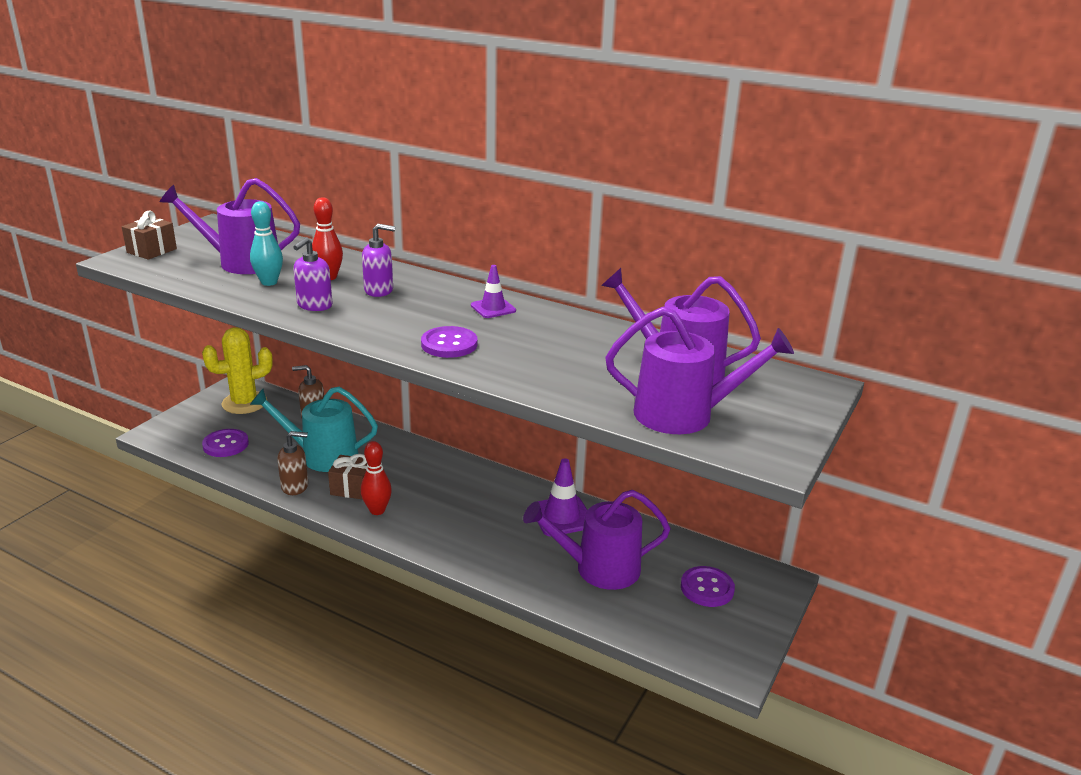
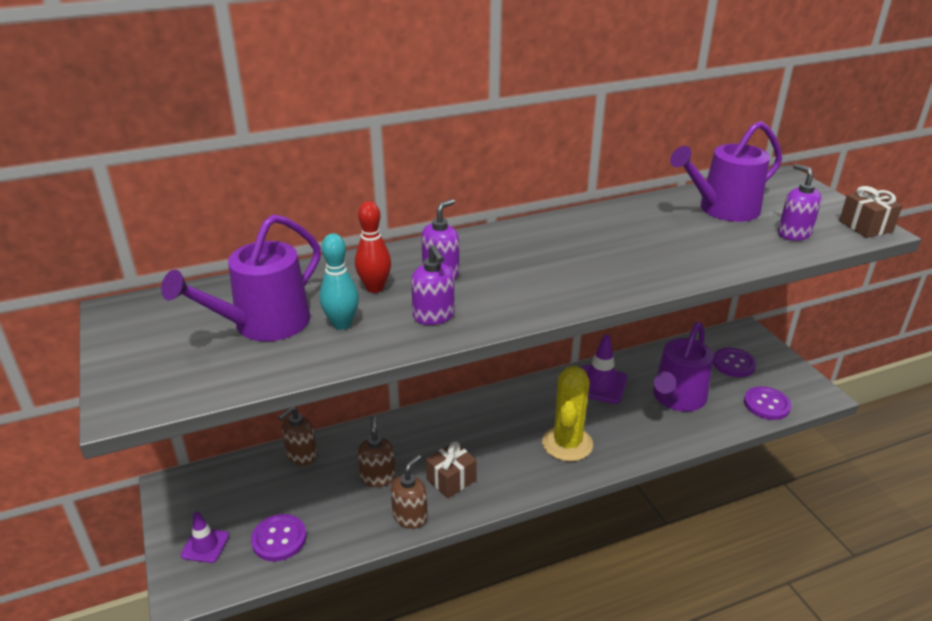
camera: 50 degrees left, 5 degrees up
brown gift [122,211,177,260] -> brown gift moved to [839,186,903,238]
yellow cactus [202,327,273,414] -> yellow cactus moved to [542,366,593,462]
turquoise watering can [250,387,378,472] -> brown soap dispenser [358,415,396,487]
red bowling pin [361,441,392,515] -> none
purple button [421,326,477,358] -> purple button moved to [744,386,791,420]
purple traffic cone [471,265,516,318] -> purple traffic cone moved to [181,511,229,563]
purple watering can [605,307,794,434] -> purple soap dispenser [778,164,822,241]

